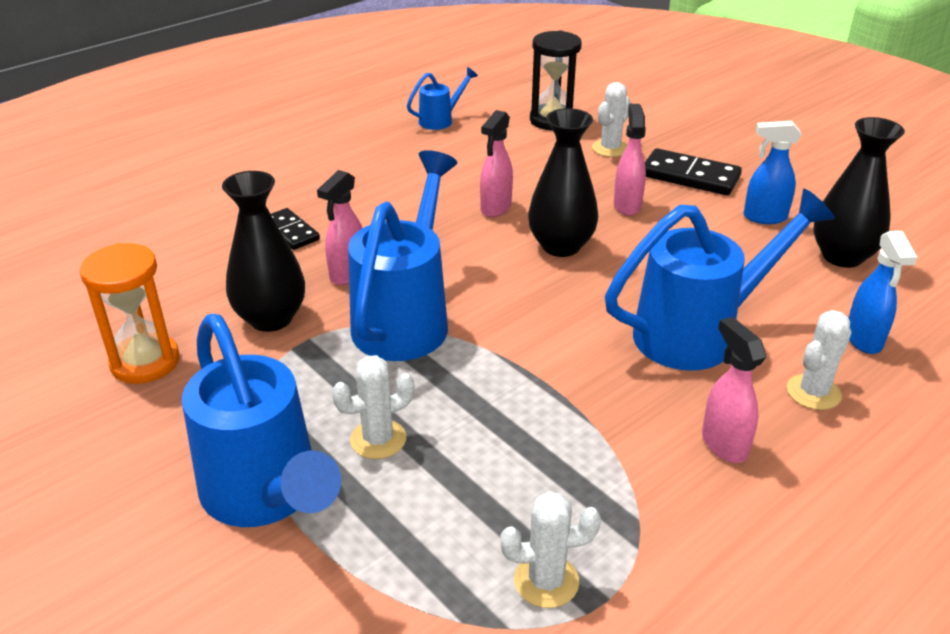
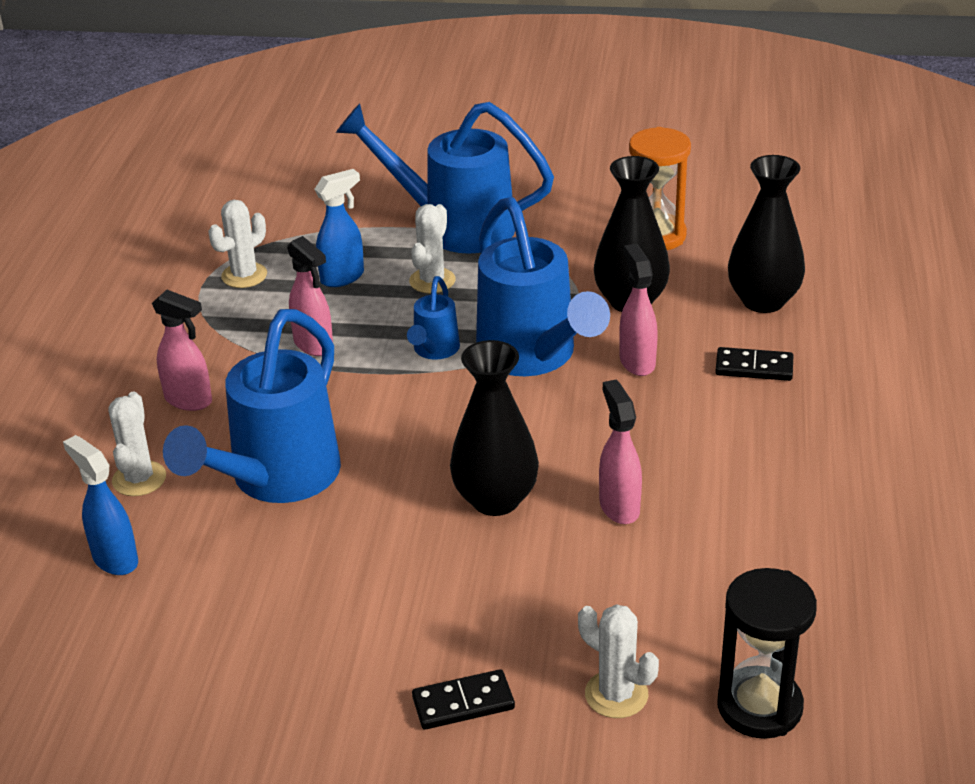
camera: 140 degrees right, 0 degrees up
blue watering can [407,67,478,130] -> blue watering can moved to [407,276,460,360]
white cactus [592,82,631,157] -> white cactus turned 45 degrees counterclockwise [578,604,659,718]
pink spray bottle [614,104,646,216] -> pink spray bottle moved to [287,236,333,356]
black domino [645,148,742,195] -> black domino [412,669,515,730], size x0.64
blue spray bottle [744,121,802,224] -> blue spray bottle moved to [314,169,364,287]
black vase [814,117,905,268] -> black vase moved to [728,155,805,313]

